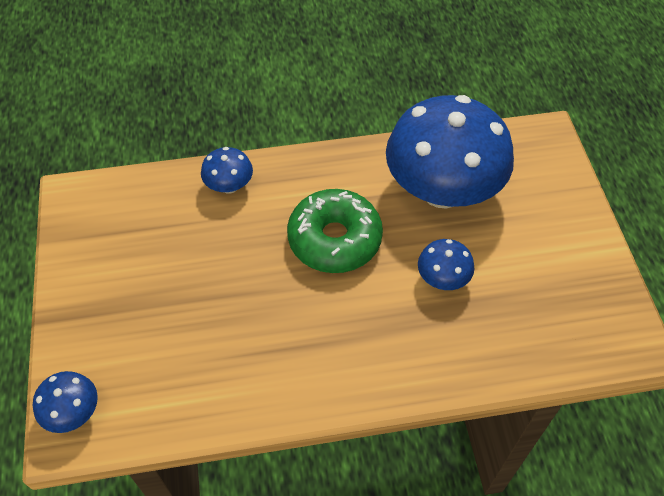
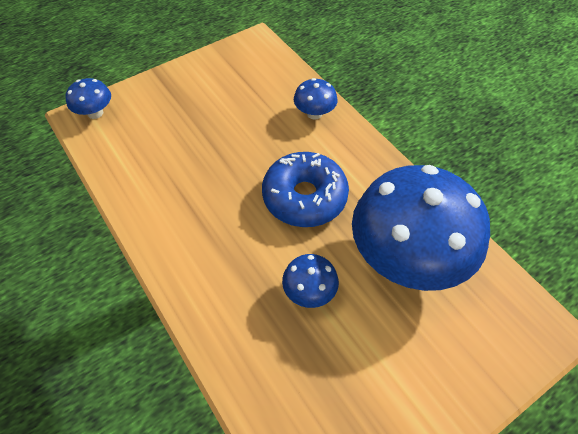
camera: 65 degrees right, 0 degrees up
green donut [287,189,383,273] -> blue donut [262,152,349,227]

